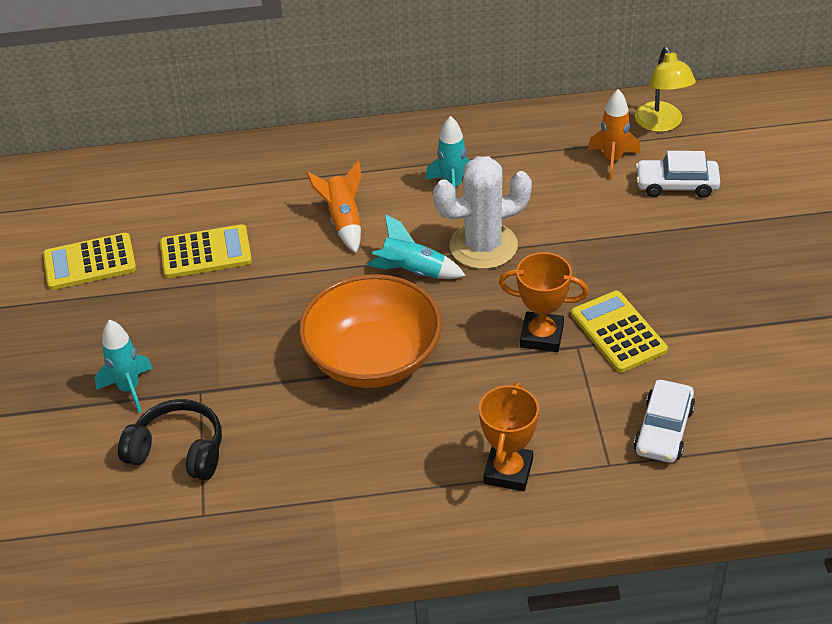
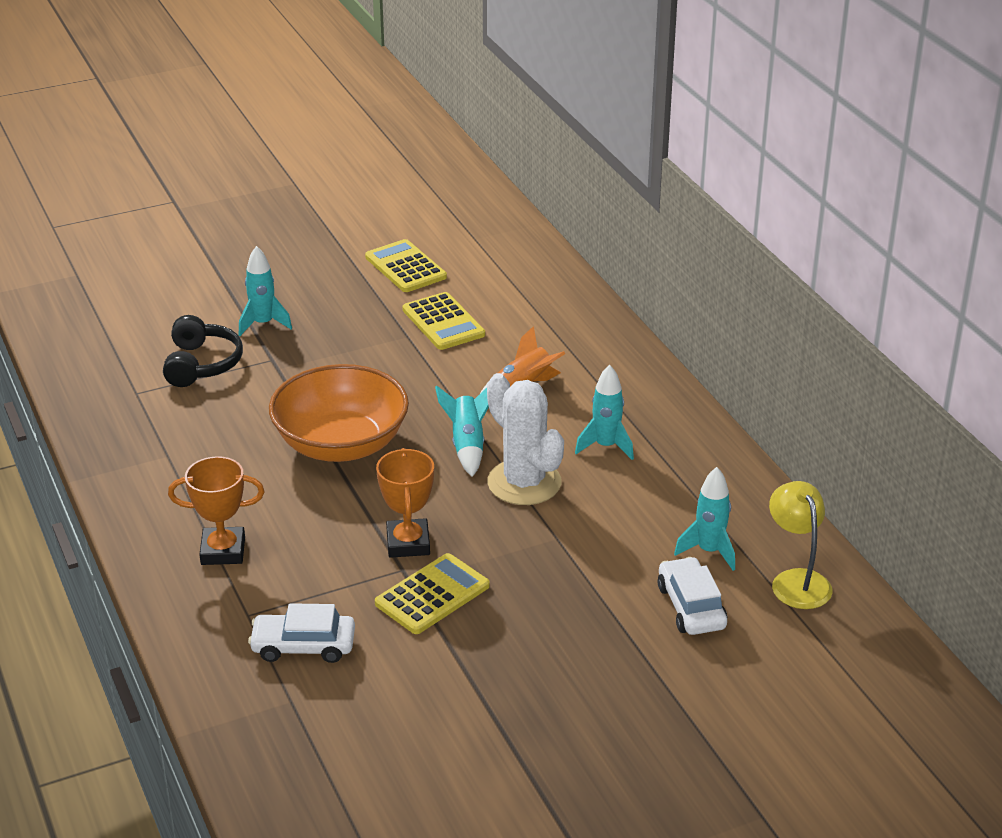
camera: 70 degrees right, 10 degrees down
orange rocket [588,89,640,180] -> turquoise rocket [674,467,735,571]
yellow lamp [635,47,696,132] -> yellow lamp turned 105 degrees clockwise [769,481,832,609]

